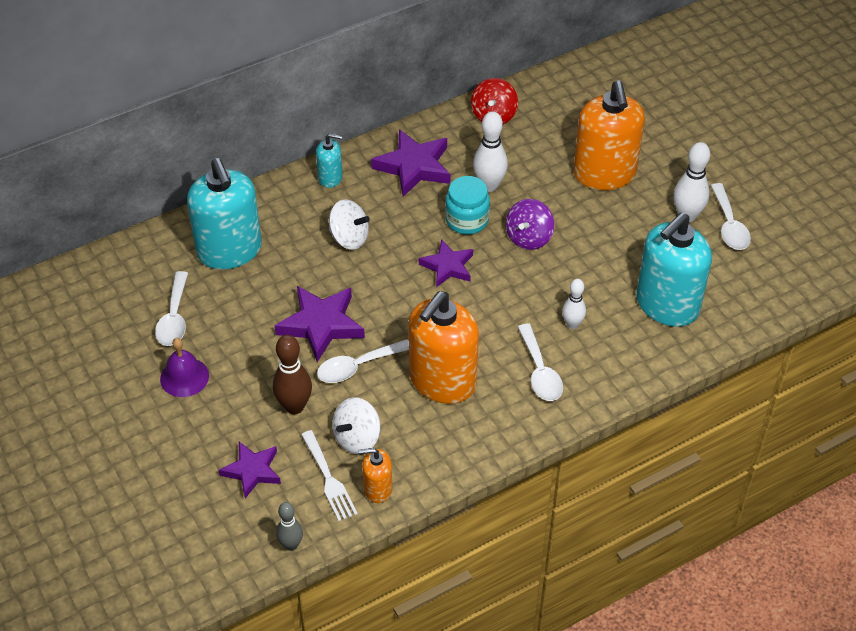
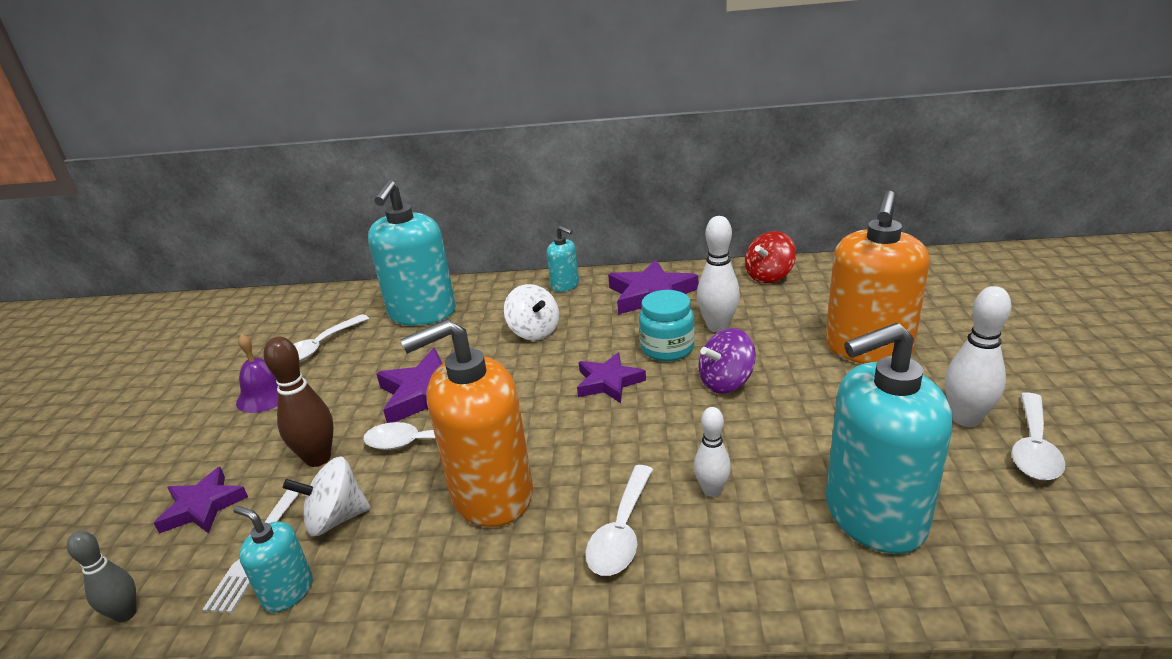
camera: 35 degrees right, 20 degrees down
orange soap dispenser [358,448,392,503] -> turquoise soap dispenser [233,506,313,613]

